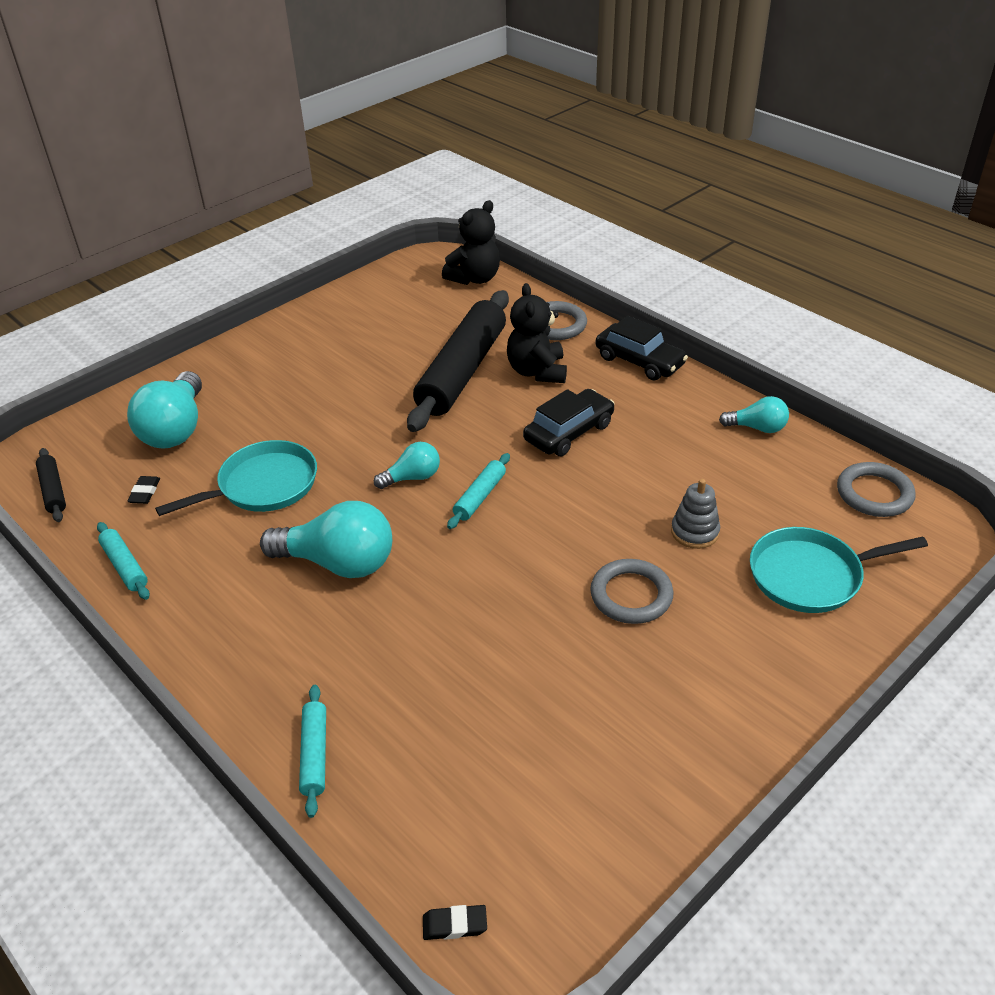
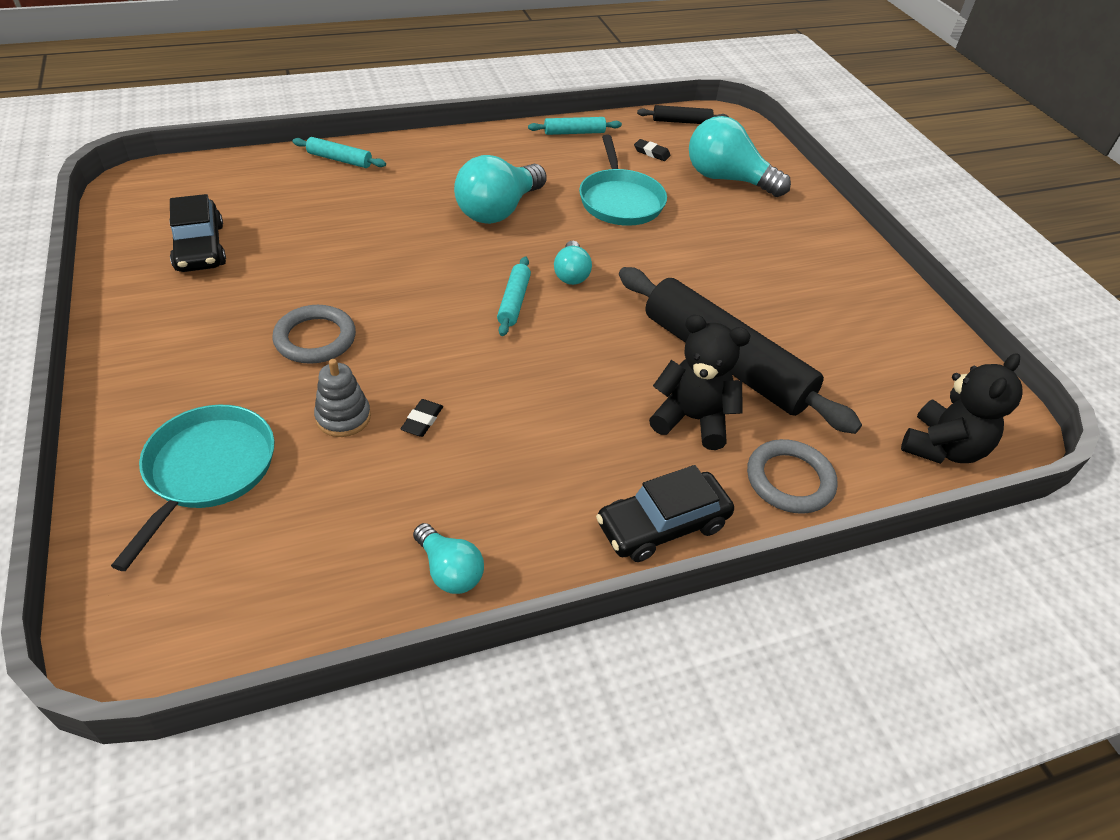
camera: 110 degrees right, 5 degrees up
black eraser [423,905,487,940] -> black eraser moved to [401,399,443,437]
black teddy bear [442,200,500,285] -> black teddy bear turned 120 degrees counterclockwise [901,353,1023,464]
turquoise rolling pin [447,453,510,529] -> turquoise rolling pin turned 45 degrees clockwise [497,256,531,336]
black car [523,389,615,456] -> black car moved to [169,194,226,272]
turquoise light bulb [719,396,789,433] -> turquoise light bulb turned 75 degrees counterclockwise [413,523,484,594]
grey ring [837,462,915,517] -> none

